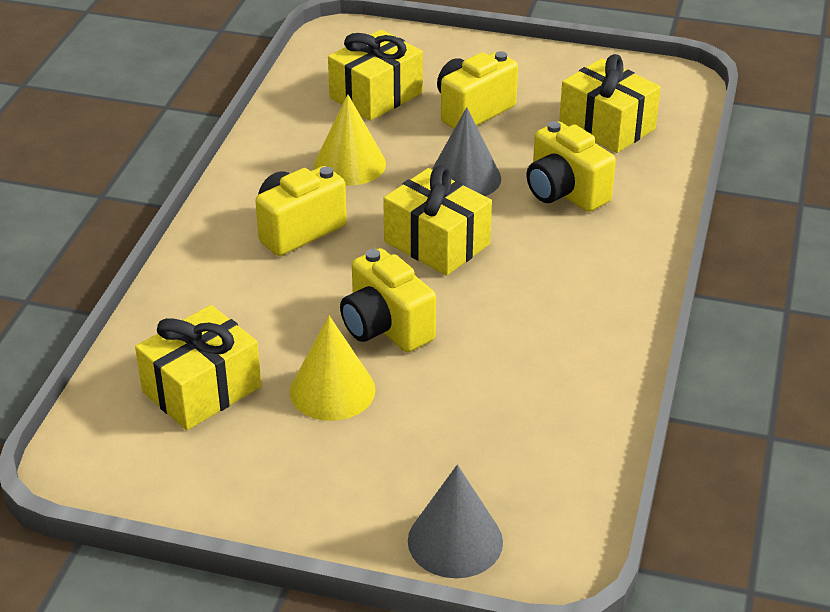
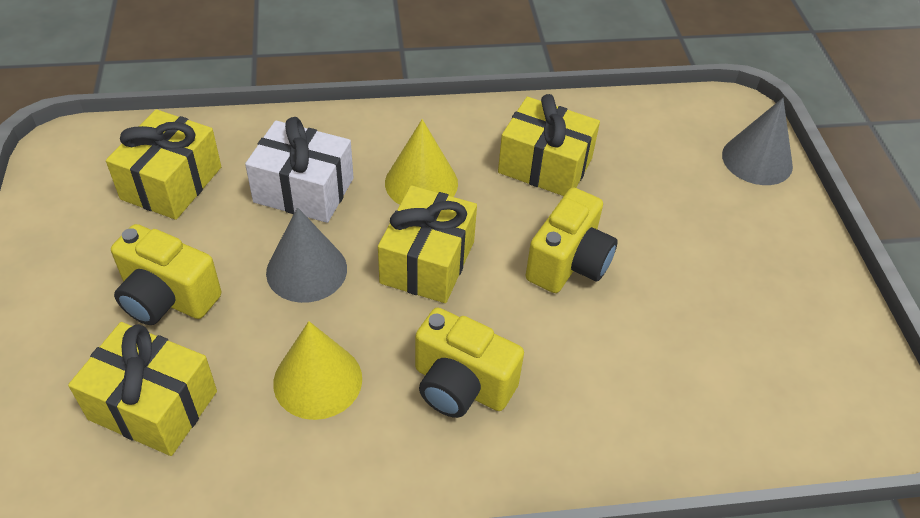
camera: 115 degrees left, 10 degrees up
yellow gift [135,305,261,430] -> yellow gift moved to [498,94,600,196]
yellow cone [290,316,376,421] -> yellow cone moved to [385,119,458,205]
yellow camera [527,121,616,212] -> white gift [245,117,354,223]

